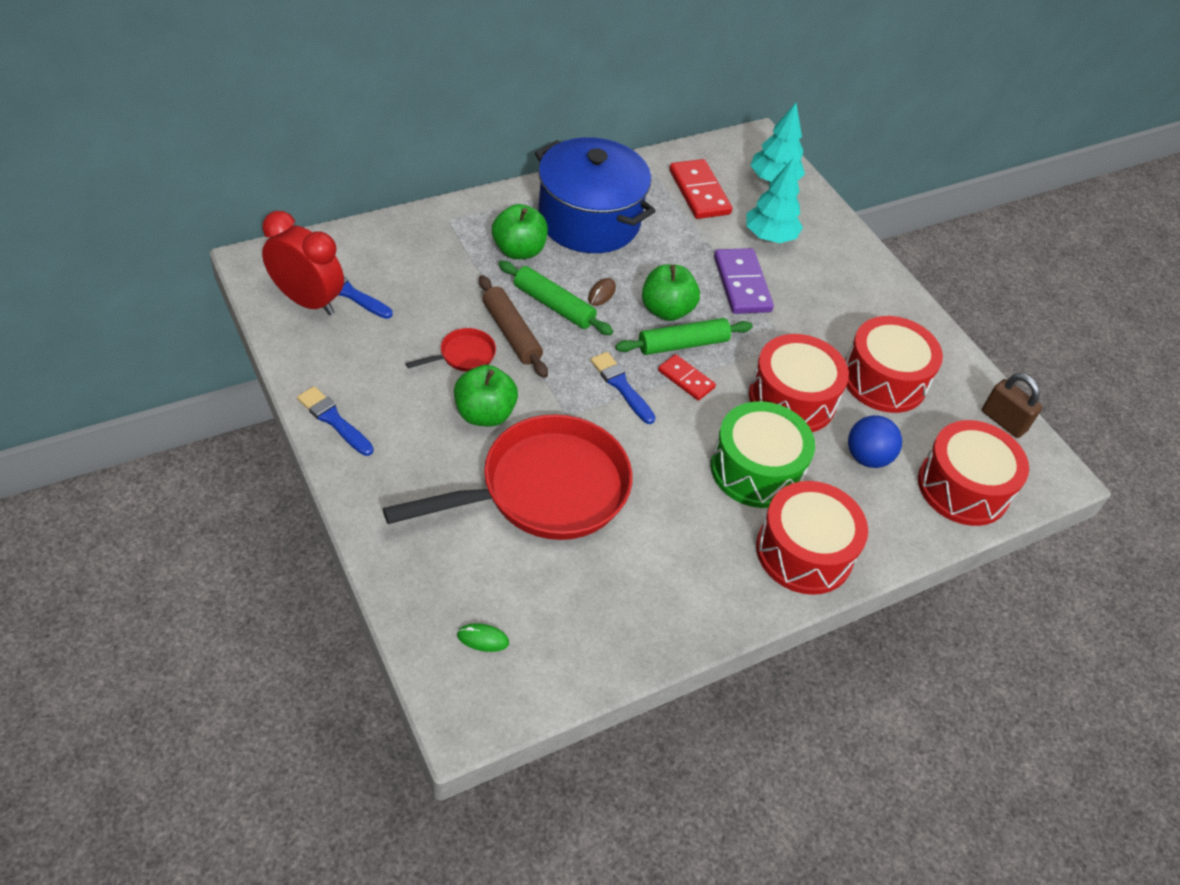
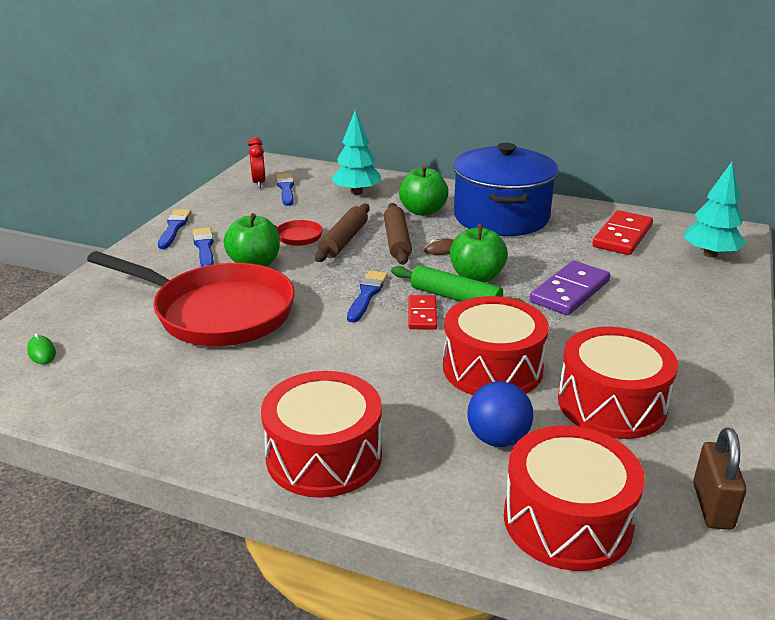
camera: 55 degrees right, 20 degrees down
red clock [262,211,344,315] -> red clock [248,137,266,188], size x0.58
green rolling pin [498,261,613,335] -> brown rolling pin [384,203,412,265]
green drum [711,401,815,508] -> none
turquoise tree [746,159,803,243] -> turquoise tree moved to [331,110,381,195]
none -> blue brush [193,227,214,267]

